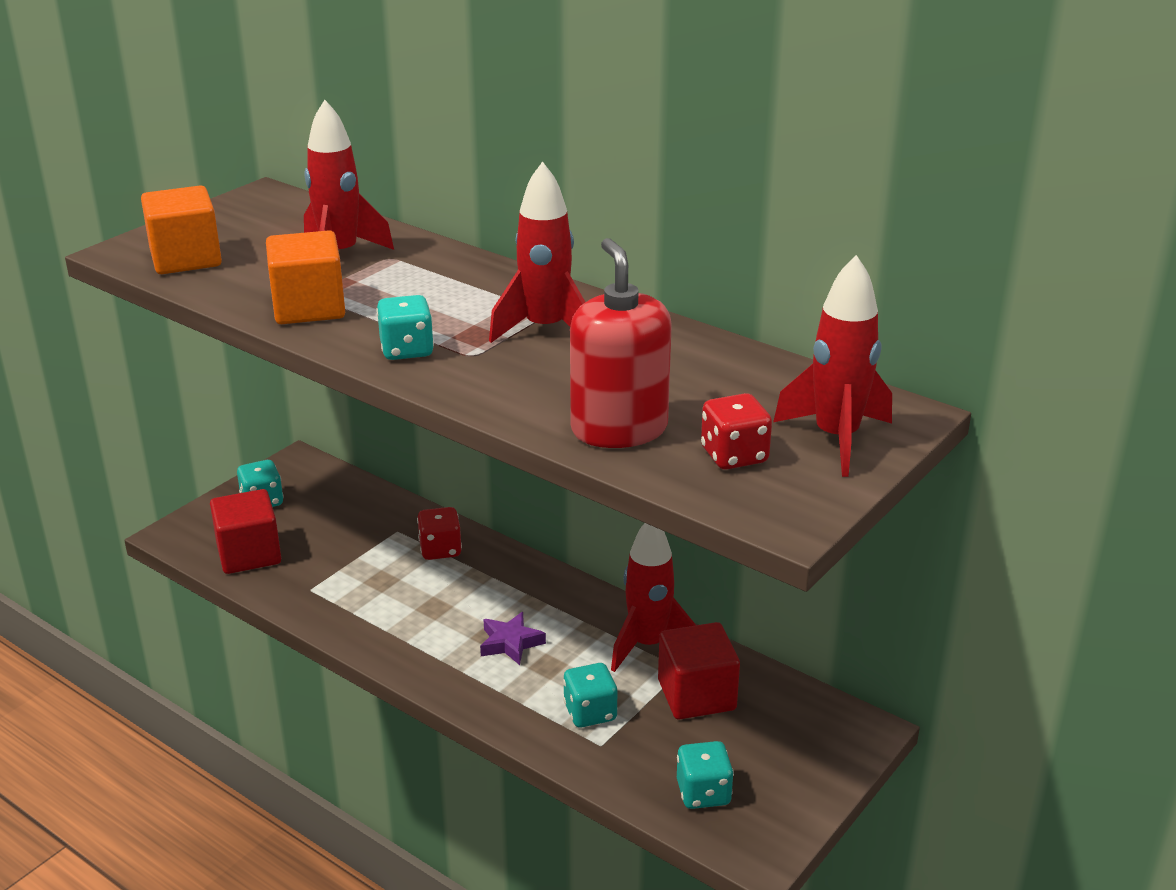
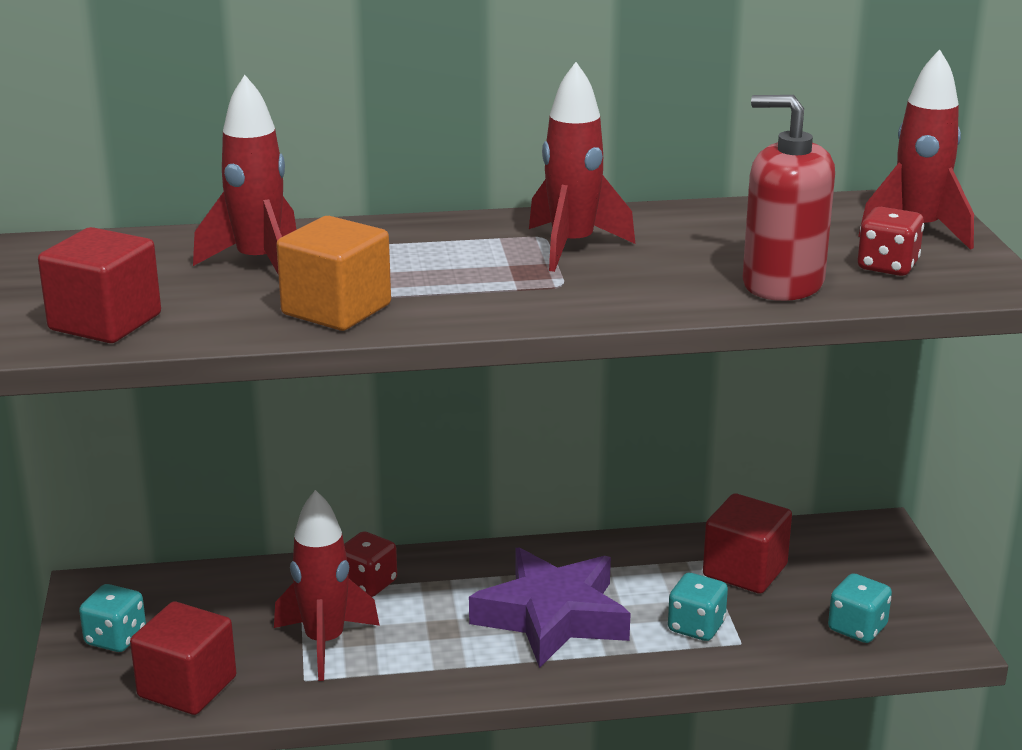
camera: 45 degrees left, 5 degrees down
orange cube [141,185,222,274] -> red cube [38,227,161,343]
turquoise dice [377,295,434,360] -> none
purple star [480,612,546,665] -> purple star [469,547,631,668], size x2.15
red rocket [611,523,696,672] -> red rocket moved to [274,490,380,681]

